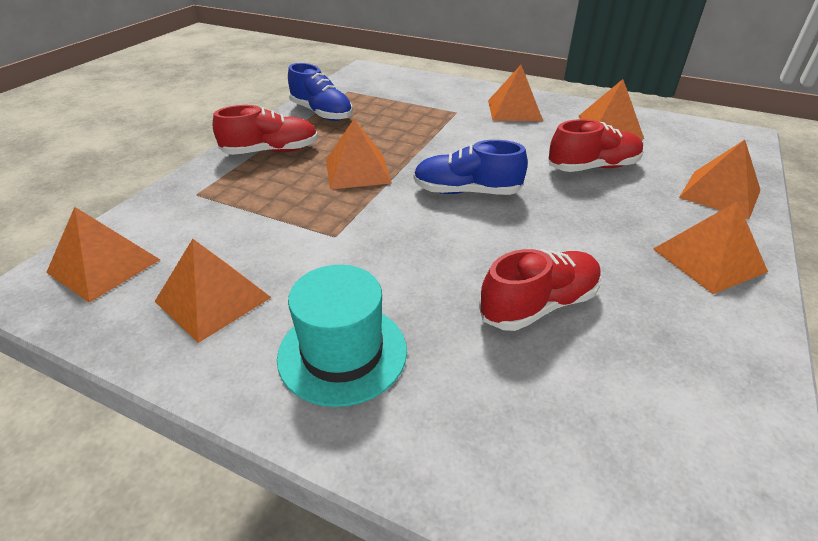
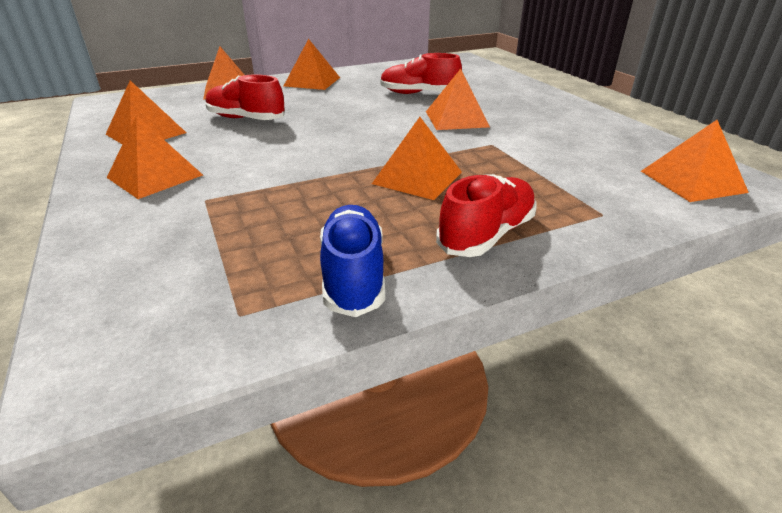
camera: 140 degrees left, 5 degrees down
orange pyramid [155,239,272,343] -> orange pyramid moved to [426,69,490,130]
red shoe [212,105,318,155] -> red shoe turned 105 degrees clockwise [436,174,536,257]
turquoise hat [277,265,407,407] -> none
blue shoe [414,140,528,195] -> none

